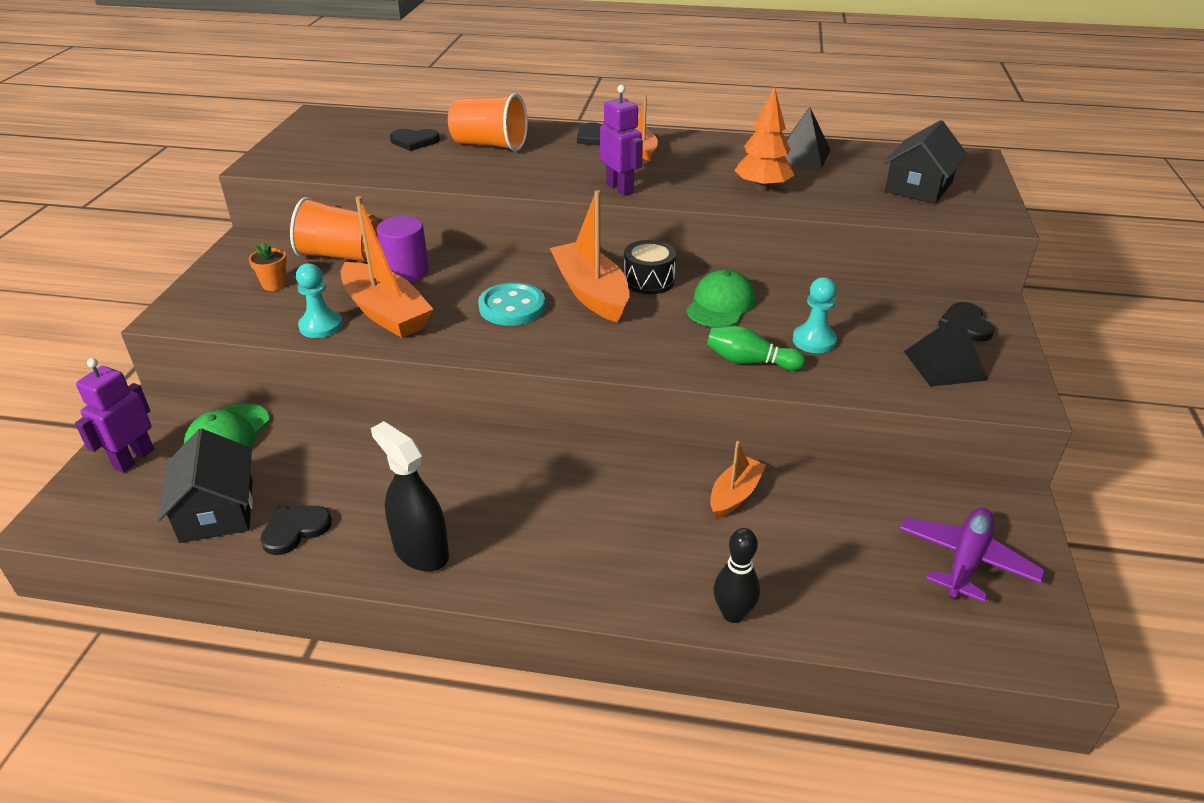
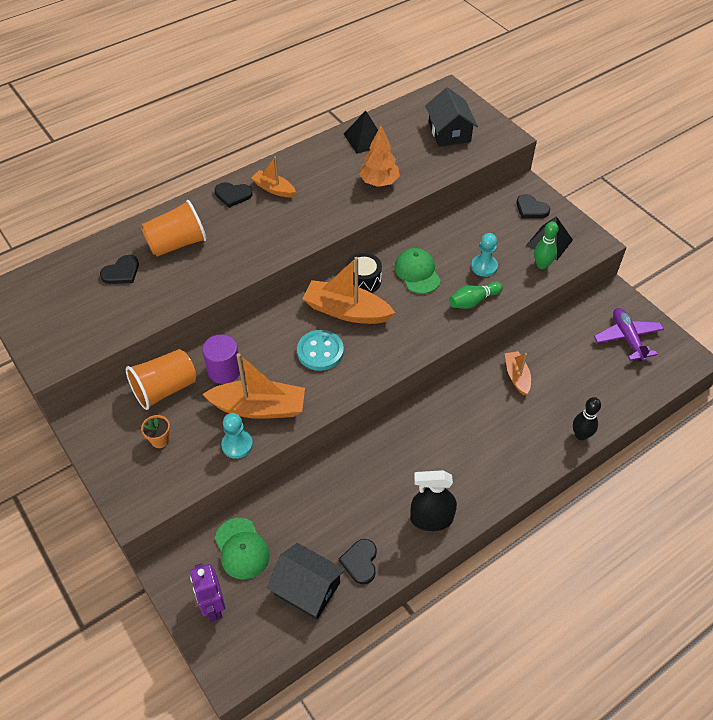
camera: 45 degrees left, 15 degrees up
purple robot [600,85,643,196] -> none
none -> green bowling pin [534,222,558,269]

